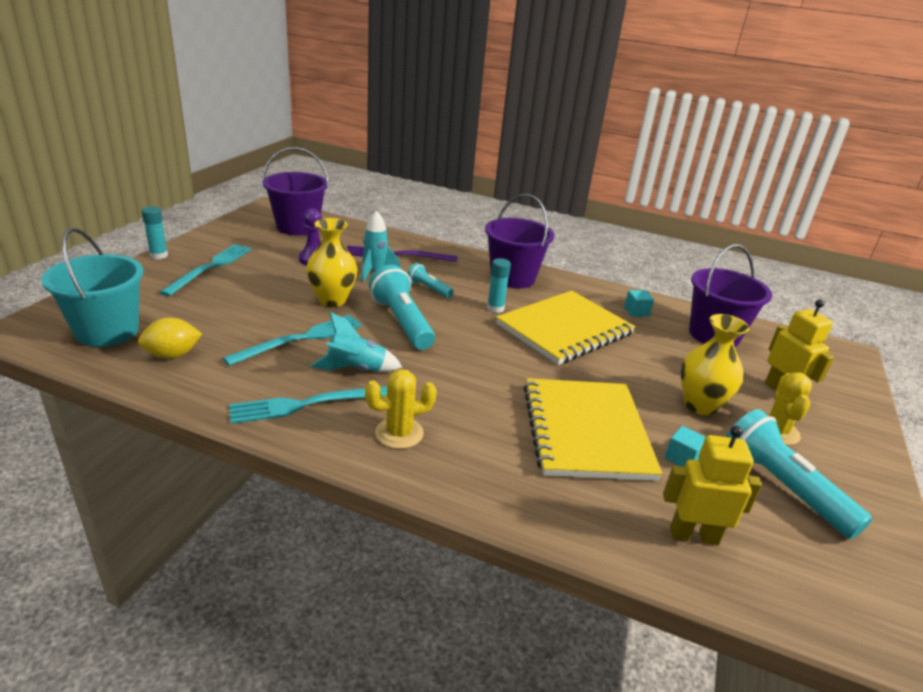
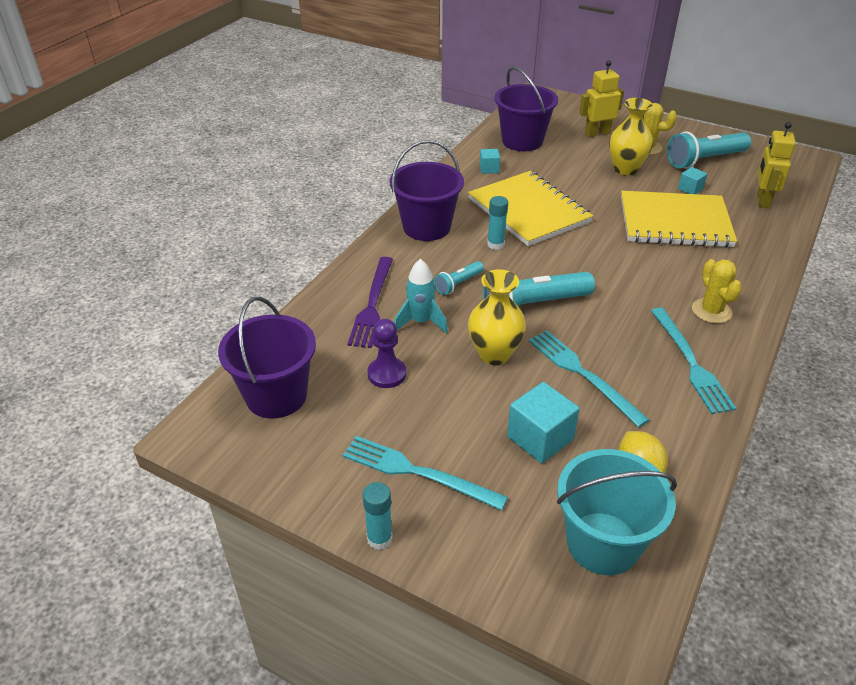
camera: 80 degrees left, 10 degrees up
turquoise rocket [311,312,402,372] -> none
none -> turquoise cube [507,382,579,463]

